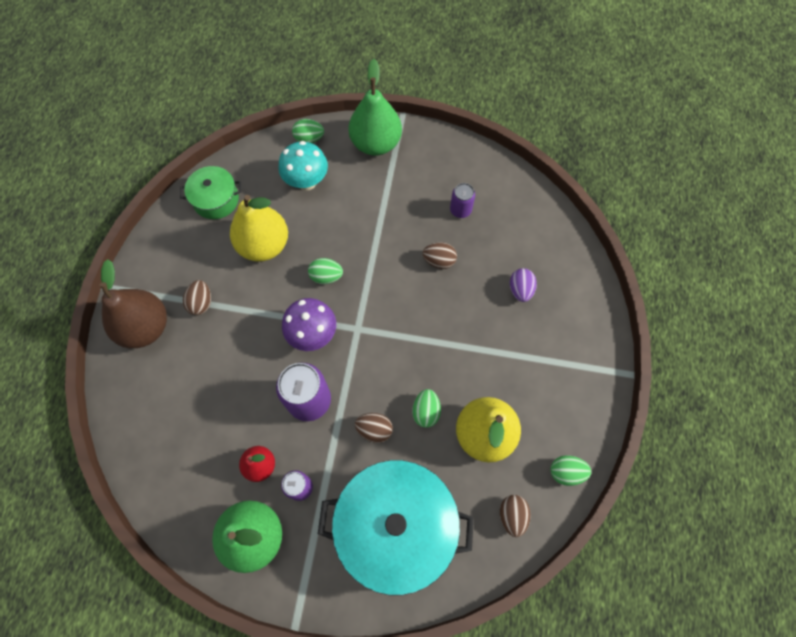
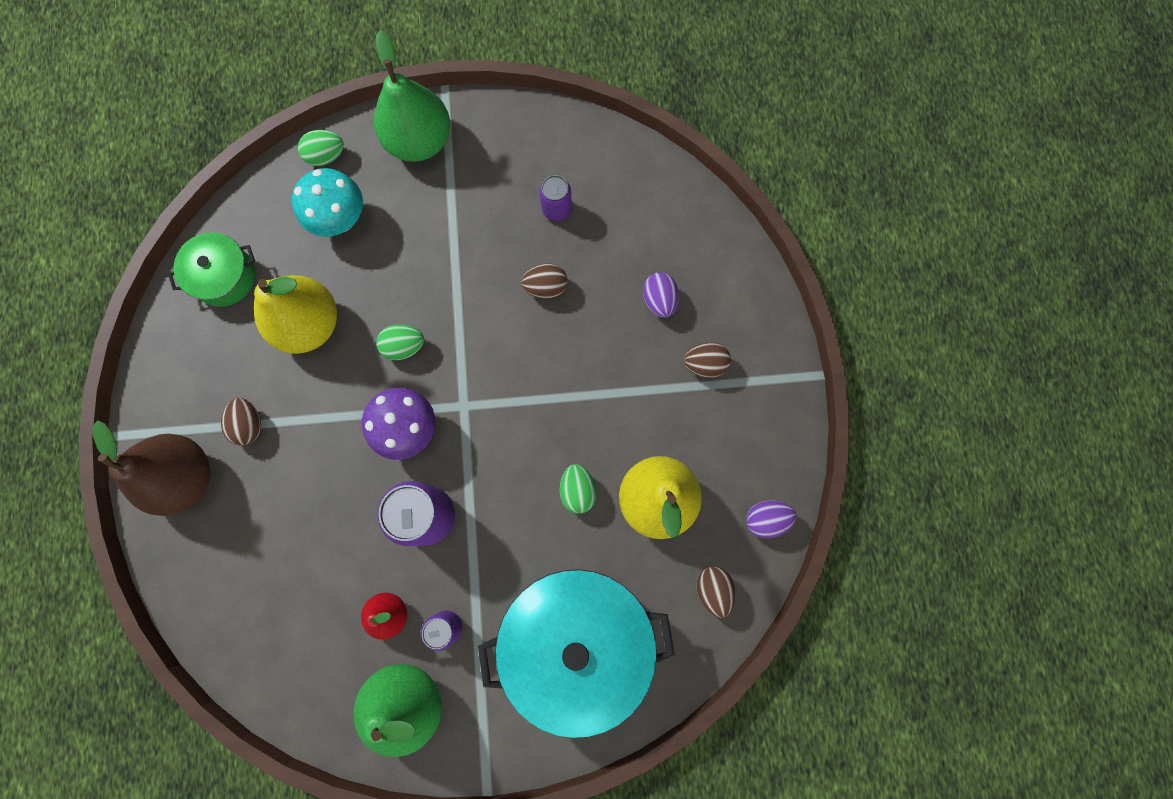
camera: 15 degrees left, 10 degrees up
brown egg [355,413,393,443] -> brown egg moved to [683,342,731,378]
green egg [550,455,591,486] -> purple egg [746,501,796,538]

